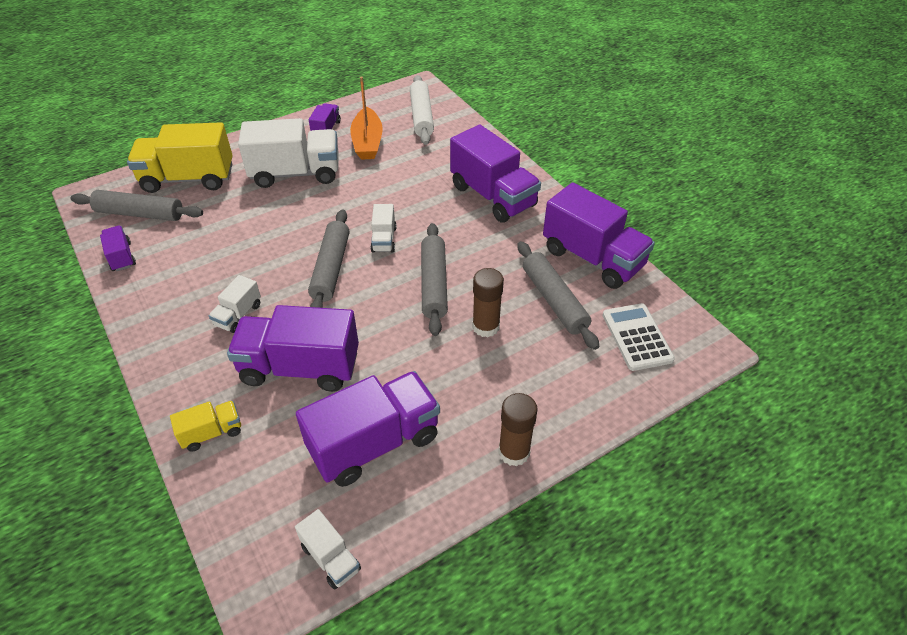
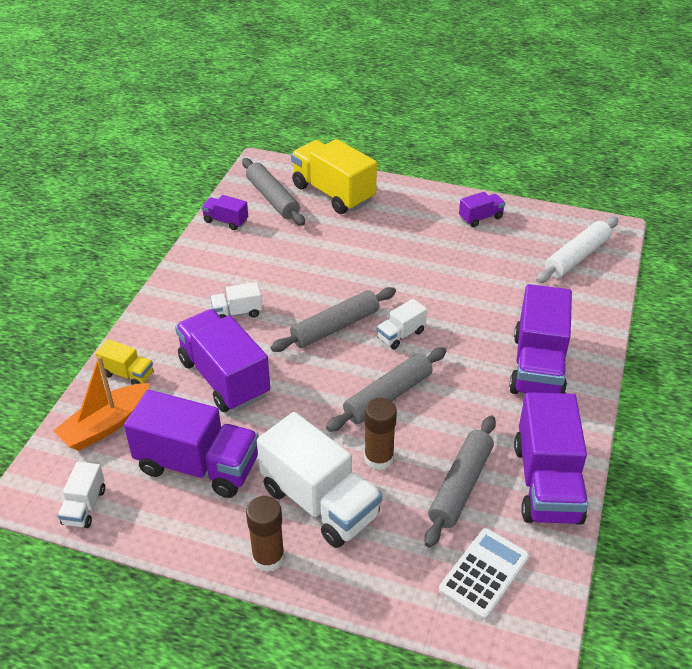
camera: 50 degrees right, 5 degrees down
purple truck [100,226,136,271] -> purple truck turned 90 degrees counterclockwise [201,195,248,230]
white truck [238,118,338,188] -> white truck moved to [257,412,382,548]
orange boat [350,77,383,160] -> orange boat moved to [53,356,150,451]

